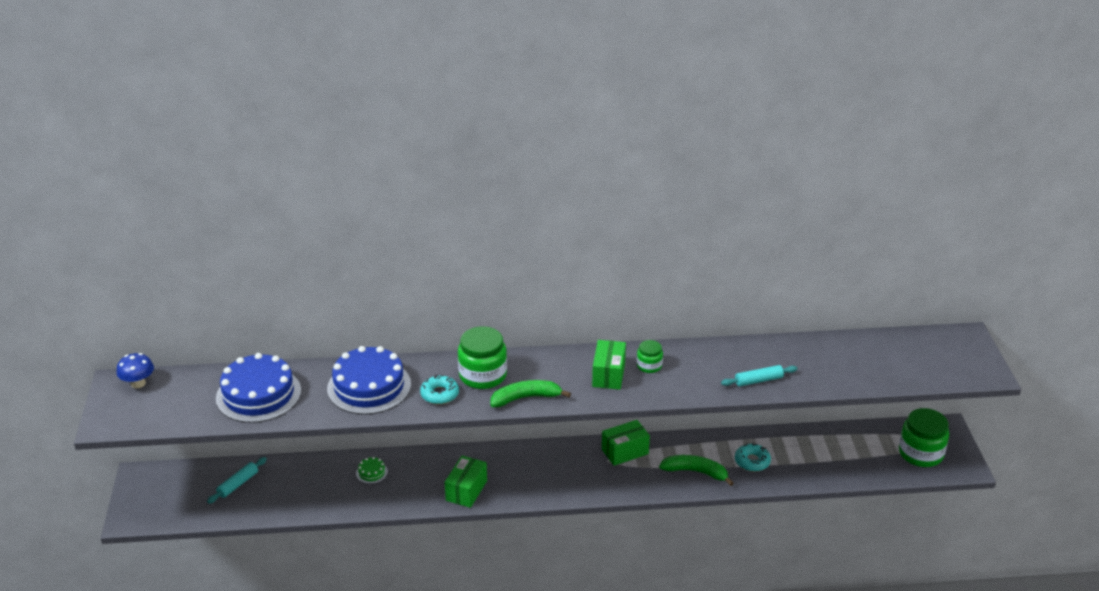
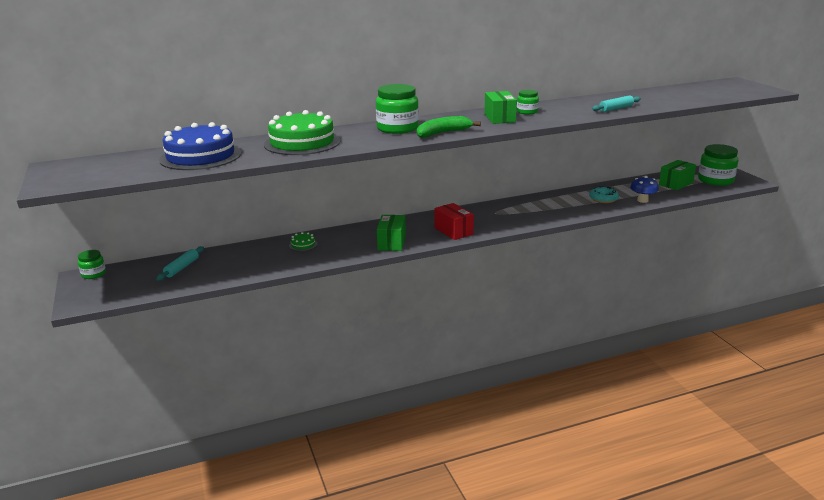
camera: 15 degrees left, 10 degrees down
blue mushroom [116,353,154,388] -> blue mushroom moved to [630,176,659,203]
blue cake [327,346,411,415] -> green cake [264,110,340,155]
turquoise donut [420,375,459,405] -> none
green box [602,420,650,466] -> green box moved to [659,160,696,190]
green banana [659,455,734,486] -> none
none -> green jar [78,250,106,279]
none -> red box [434,203,474,240]

